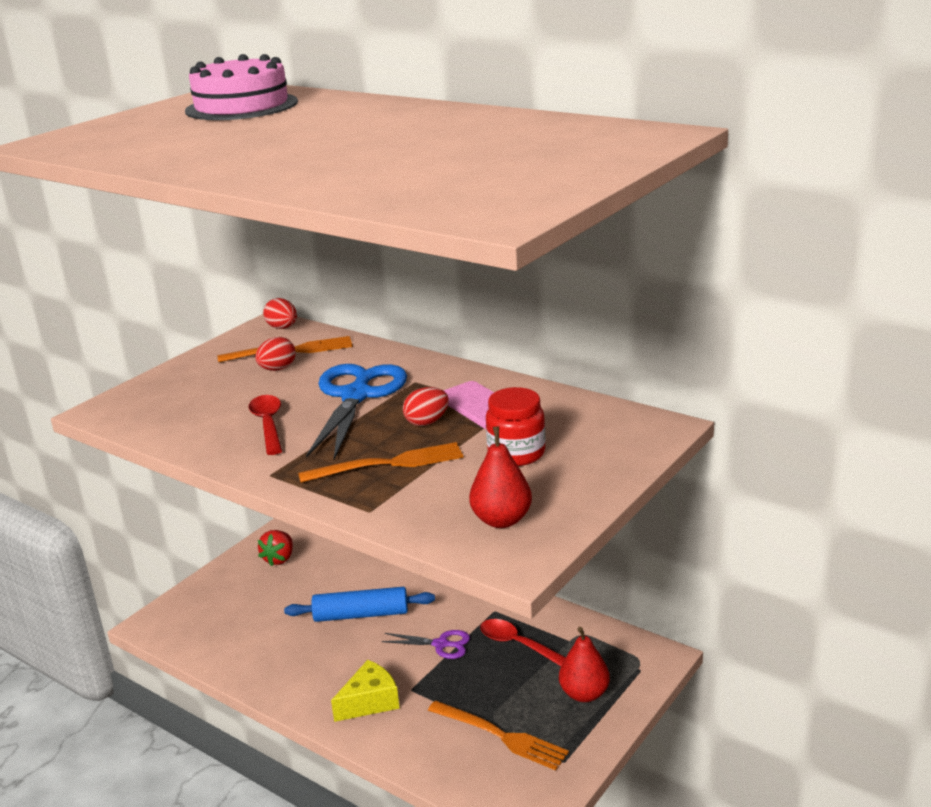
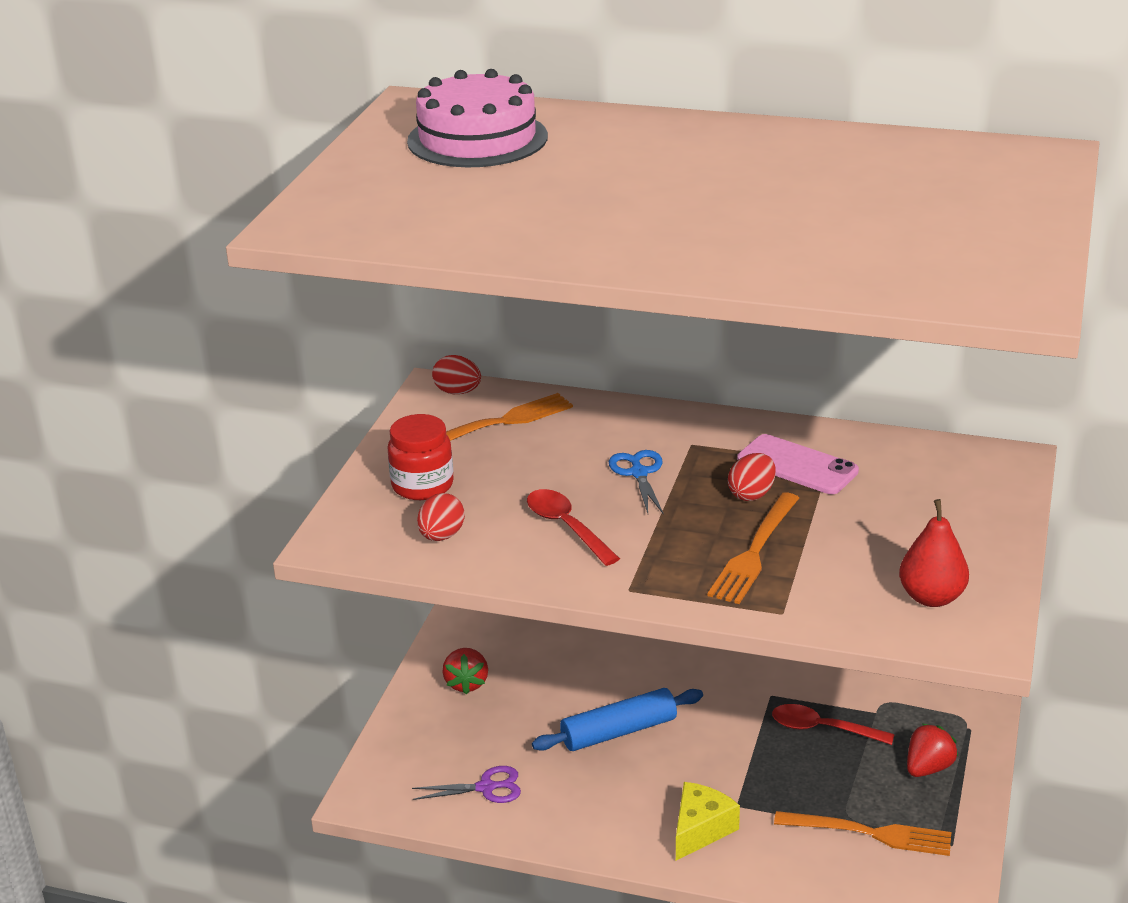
camera: 20 degrees left, 5 degrees up
red egg [255,337,296,371] -> red egg moved to [417,493,465,541]
orange fork [298,442,464,483] -> orange fork turned 150 degrees clockwise [707,492,799,604]
blue scissors [306,364,407,460] -> blue scissors [609,450,664,515], size x0.49
purple scissors [382,630,470,659] -> purple scissors moved to [412,766,521,803]
red jar [486,387,546,466] -> red jar moved to [388,414,454,500]
red pear [559,627,610,702] -> red strawberry [907,724,958,777]

